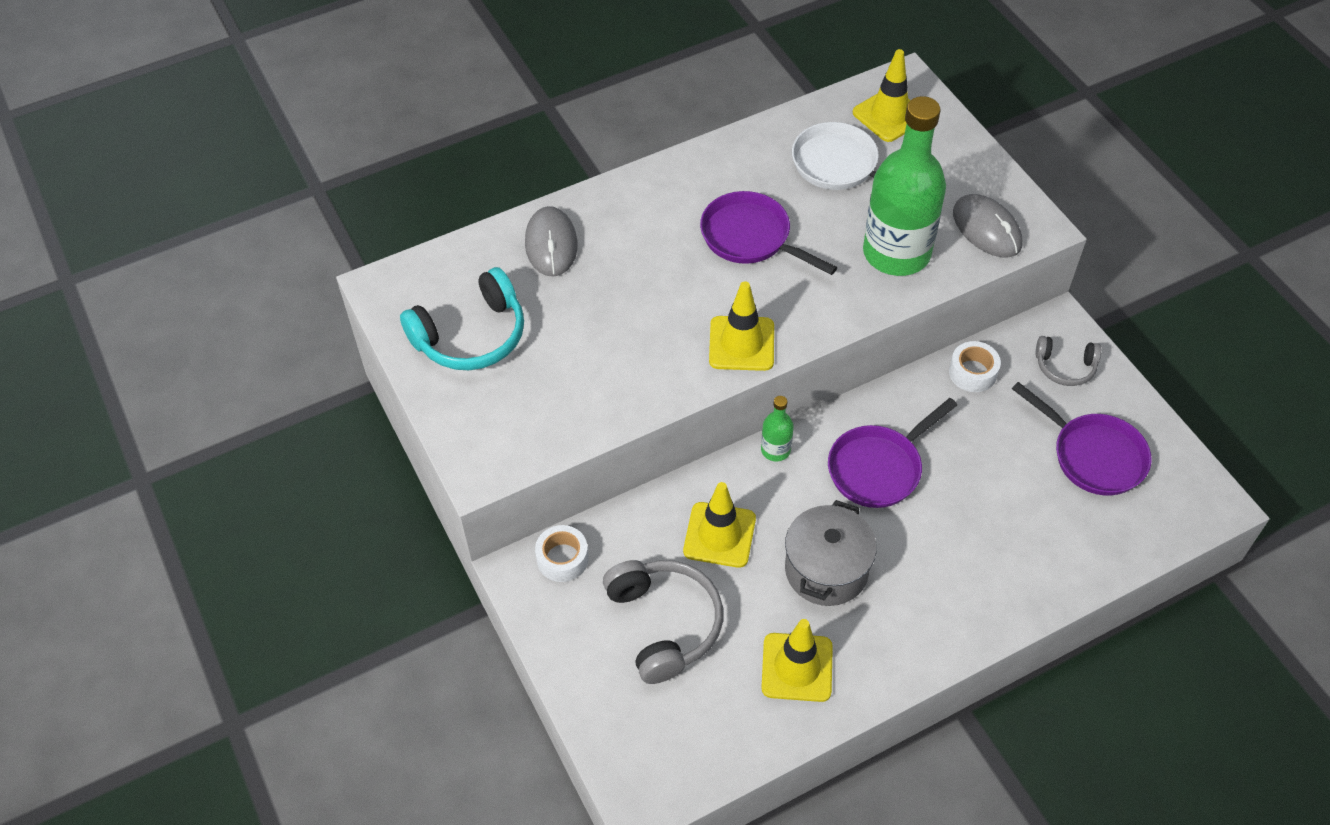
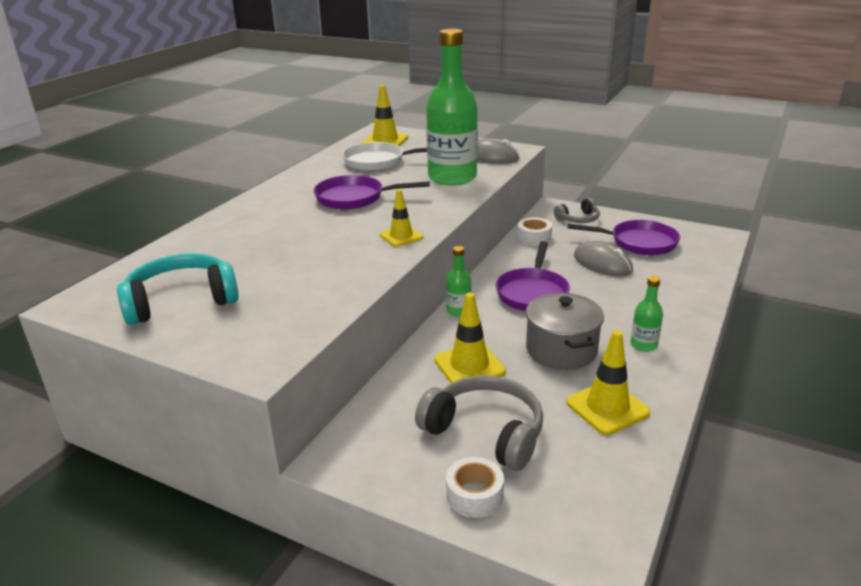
camera: 35 degrees left, 25 degrees down
turquoise headphones [400,267,524,370] -> turquoise headphones turned 135 degrees counterclockwise [117,253,239,325]
grey mouse [525,206,578,276] -> grey mouse moved to [574,241,633,277]
white tape [535,525,589,582] -> white tape moved to [446,457,504,518]
yellow traffic cone [709,281,774,371] -> yellow traffic cone [380,189,423,247], size x0.66
none -> green bottle [630,276,663,352]

